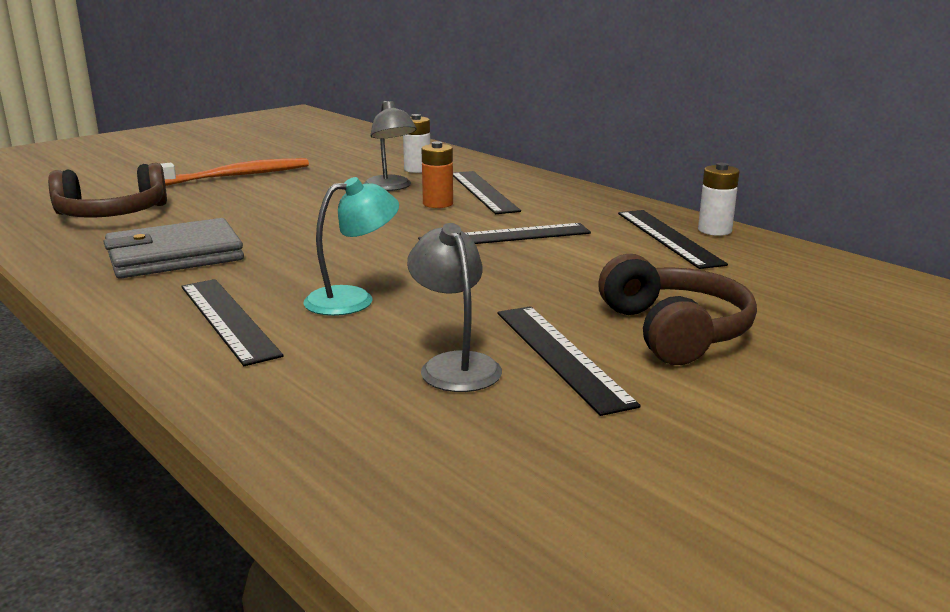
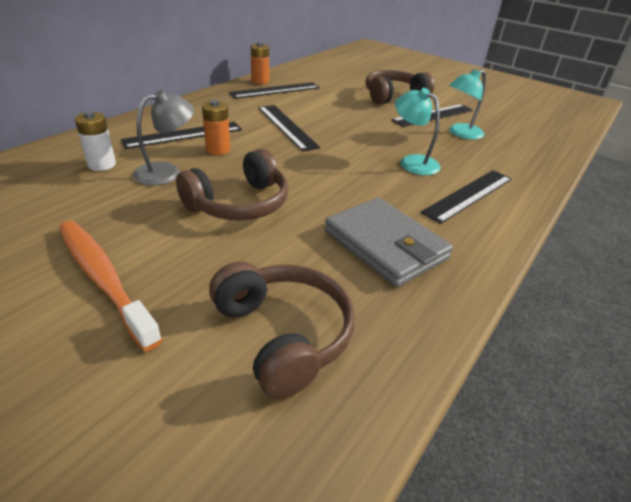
camera: 105 degrees left, 15 degrees up
grey lamp [407,223,502,392] -> turquoise lamp [449,69,486,140]
white battery [698,163,739,236] -> orange battery [251,42,269,84]
none -> brown headphones [176,149,288,221]

